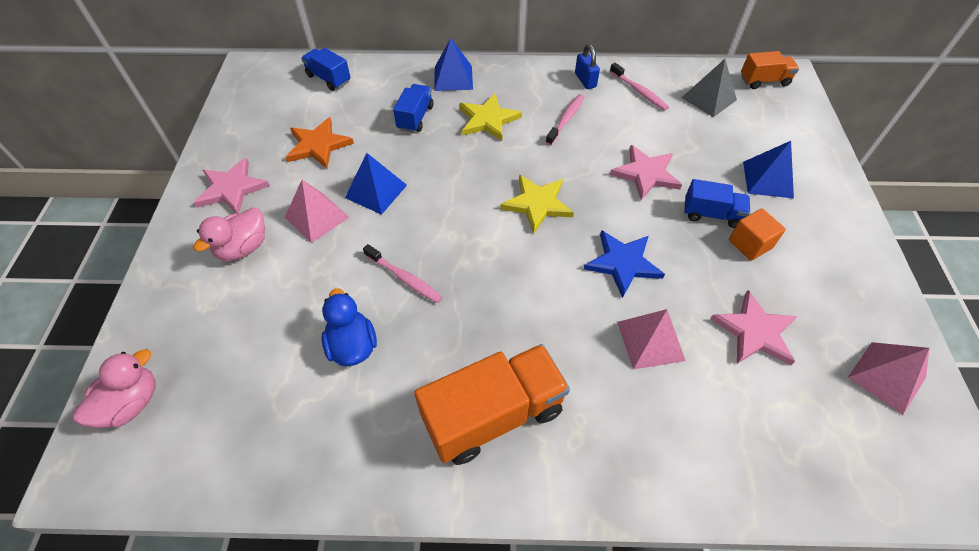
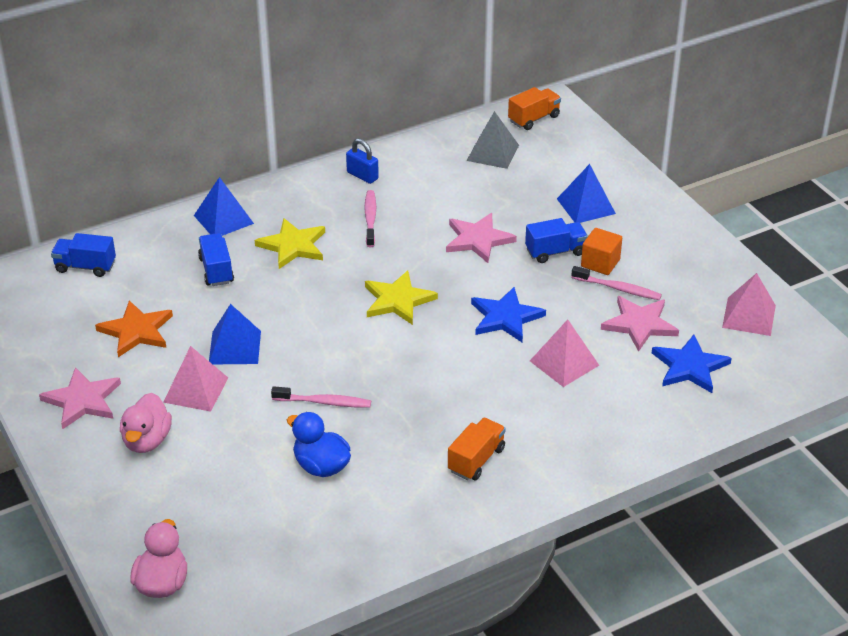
camera: 30 degrees left, 15 degrees down
orange truck [414,344,570,465] -> orange truck [448,418,506,480], size x0.54
pink toothbrush [610,63,669,111] -> pink toothbrush moved to [571,266,662,300]
none -> blue star [652,335,732,393]

